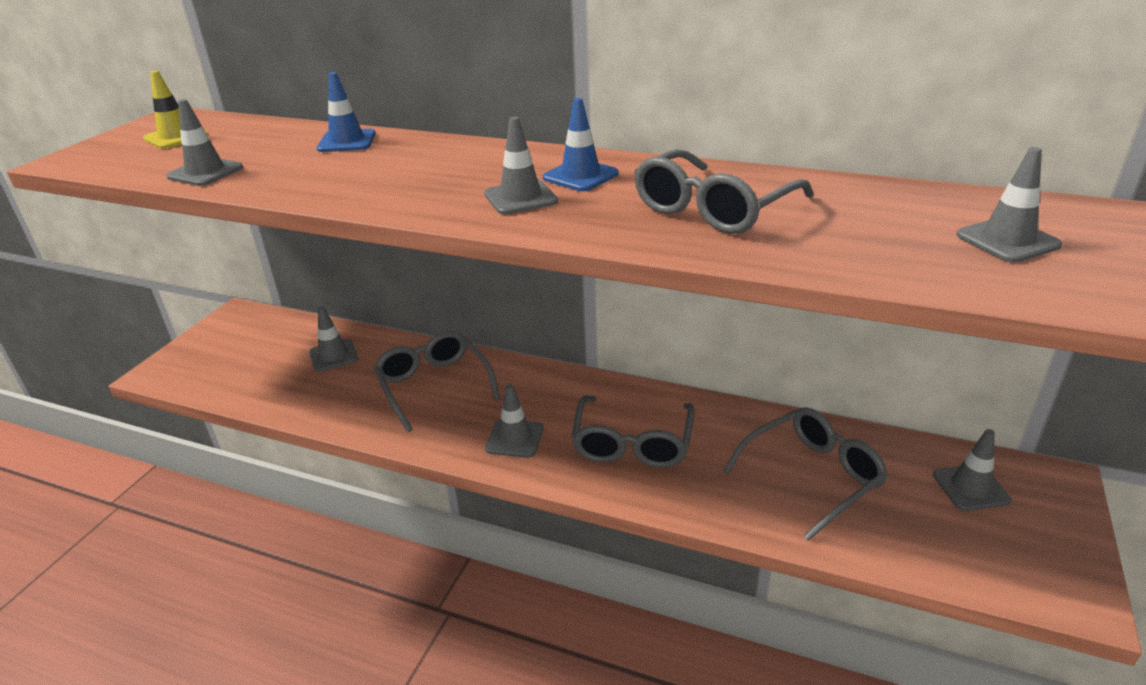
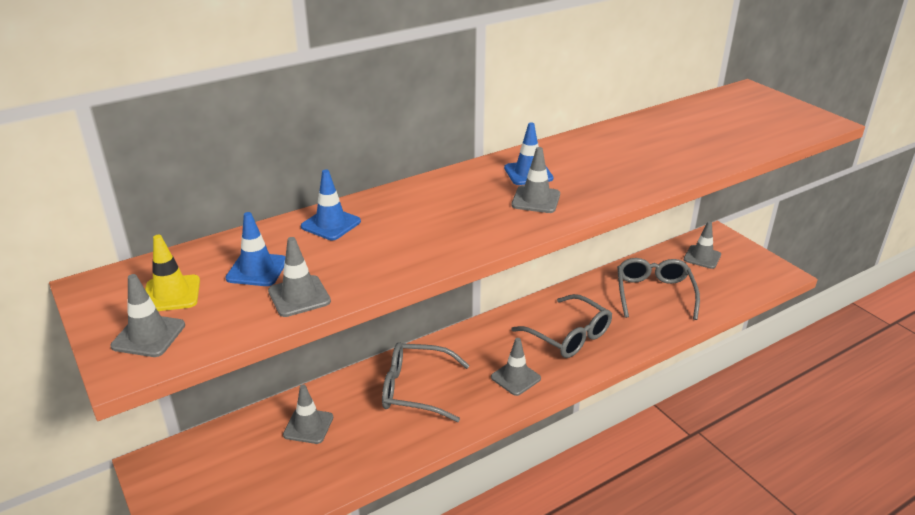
camera: 55 degrees left, 0 degrees up
grey glasses [634,149,814,234] -> none
grey traffic cone [956,147,1062,263] -> grey traffic cone moved to [110,274,185,357]
none -> blue traffic cone [225,212,286,286]

